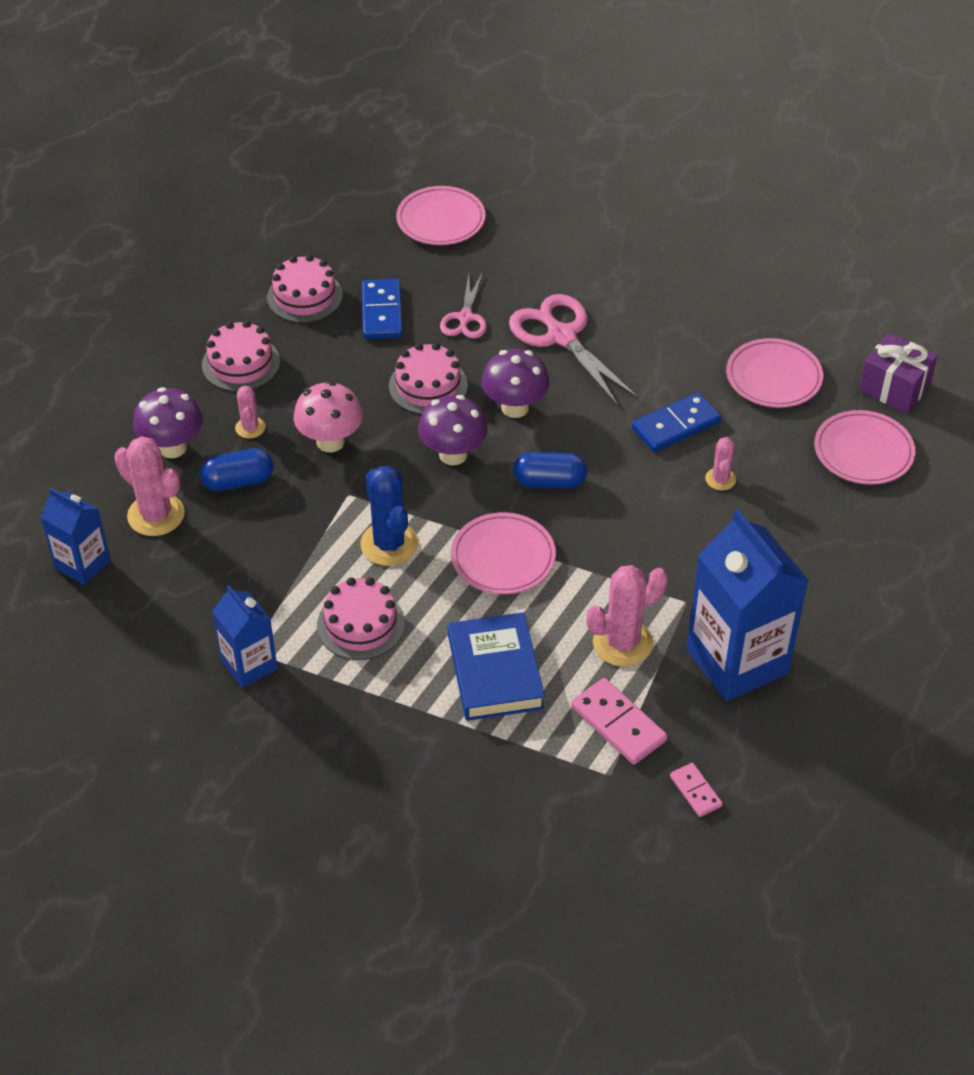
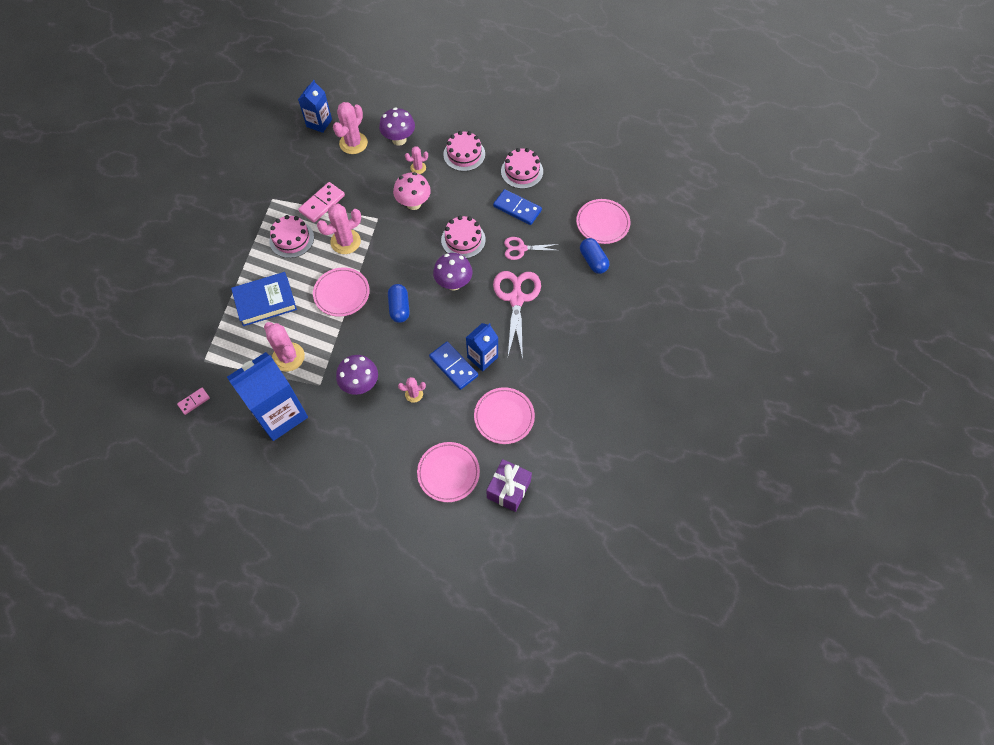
camera: 80 degrees right, 15 degrees up
blue capsule [200,448,274,491] -> blue capsule moved to [580,238,609,274]
blue carton [212,585,278,688] -> blue carton moved to [466,323,498,371]
blue cactus [360,466,418,566] -> pink cactus [317,204,361,254]
blue domino [362,279,403,339] -> blue domino turned 45 degrees clockwise [493,189,542,225]
purple mushroom [418,395,488,466] -> purple mushroom moved to [336,355,378,395]
pink scissors [509,294,639,407] -> pink scissors turned 45 degrees counterclockwise [493,271,541,359]
pink domino [571,678,667,765] -> pink domino moved to [298,182,345,223]

